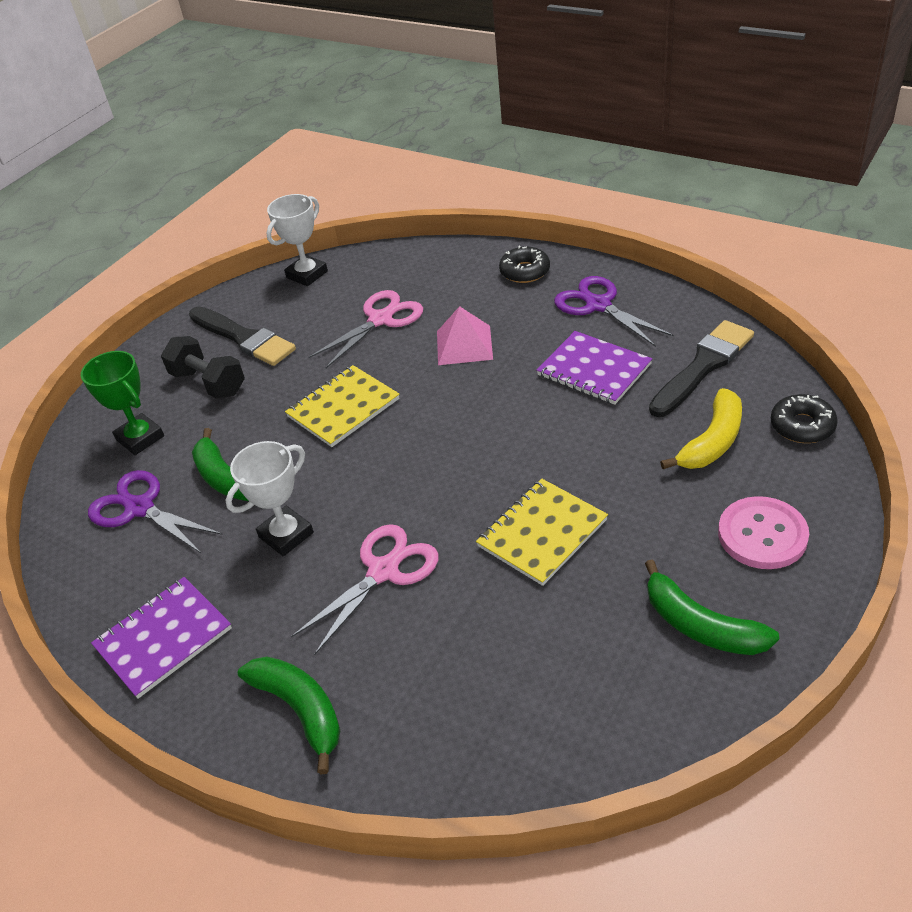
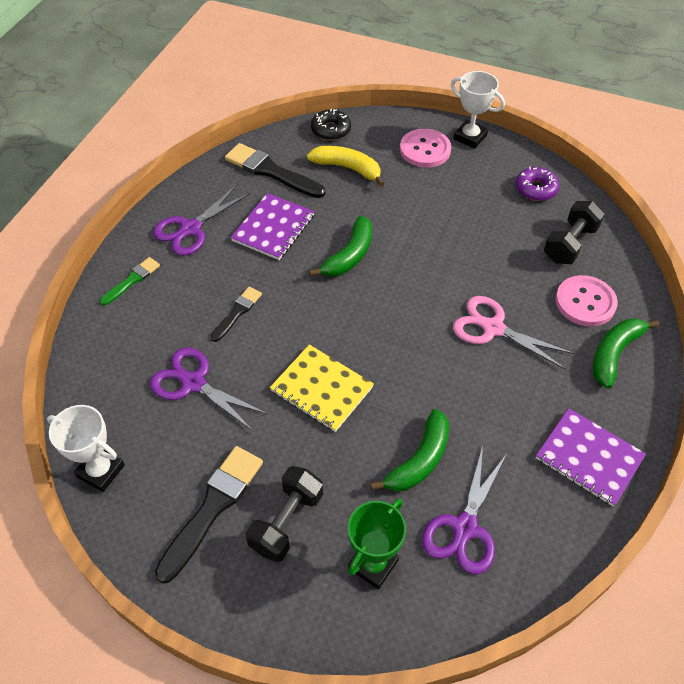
camera: 105 degrees left, 10 degrees up
white trophy [226,441,314,556] -> white trophy moved to [451,71,505,149]
pink scissors [308,290,423,368] -> purple scissors [150,347,269,432]
pink pyramid [437,306,493,365] -> black brush [211,287,262,342]
yellow notebook [476,479,608,586] -> none
black donut [499,246,550,283] -> green brush [100,257,160,305]
green banana [645,559,779,655] -> green banana moved to [309,215,372,277]
none -> purple donut [516,167,559,201]
none -> black dumbbell [544,201,605,264]
none -> pink button [555,275,618,326]

